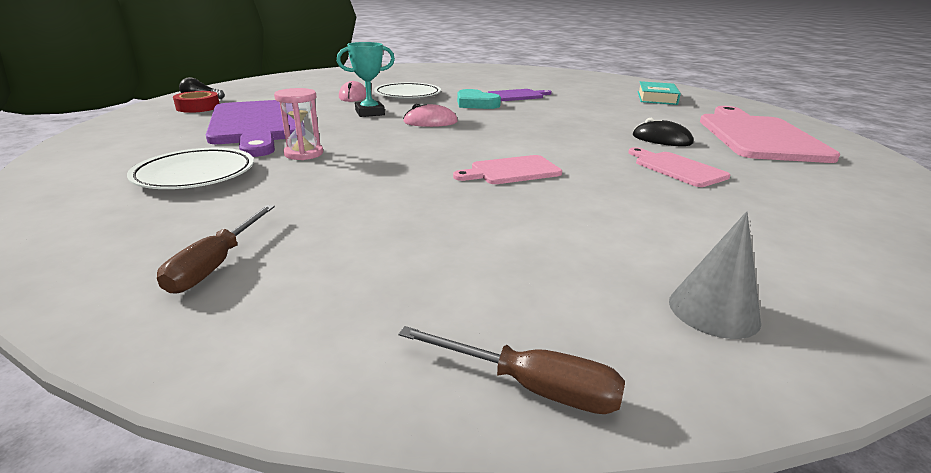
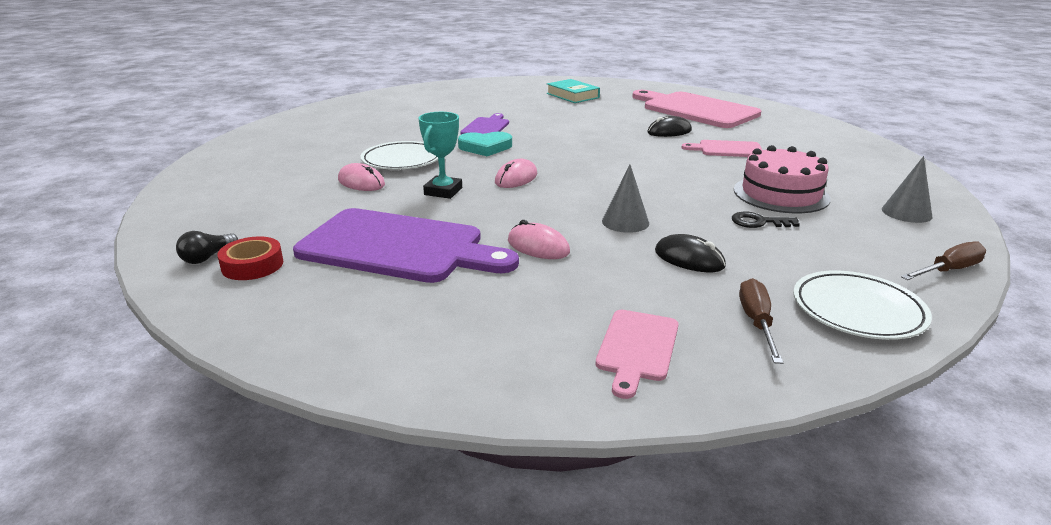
camera: 50 degrees left, 0 degrees up
white plate [127,148,254,189] -> white plate moved to [793,270,932,340]
brown screwdriver [157,205,275,294] -> brown screwdriver turned 135 degrees counterclockwise [739,278,784,364]
pink hourglass [274,88,323,160] -> pink mouse [508,220,570,259]
pink cutting board [453,155,562,184] -> pink cutting board moved to [596,310,679,399]
none -> grey cone [602,165,649,233]
none -> black mouse [655,234,726,272]
none -> black key [732,212,800,228]
none -> pink cake [734,145,831,213]

